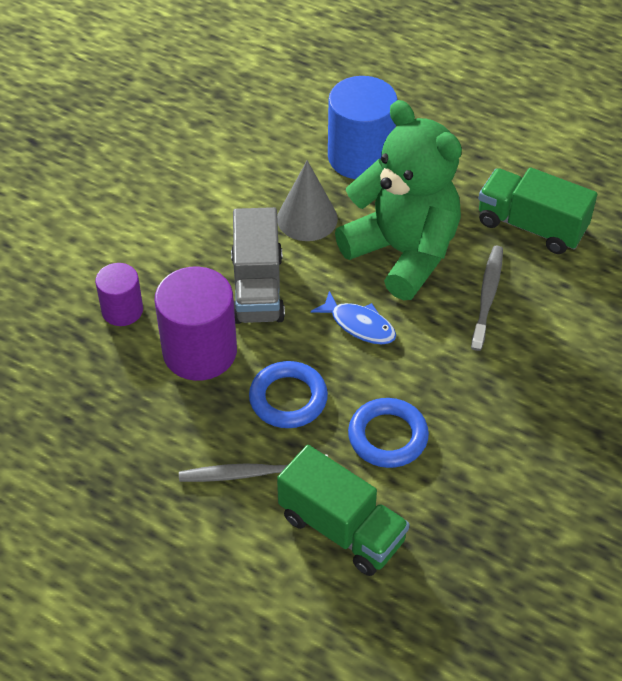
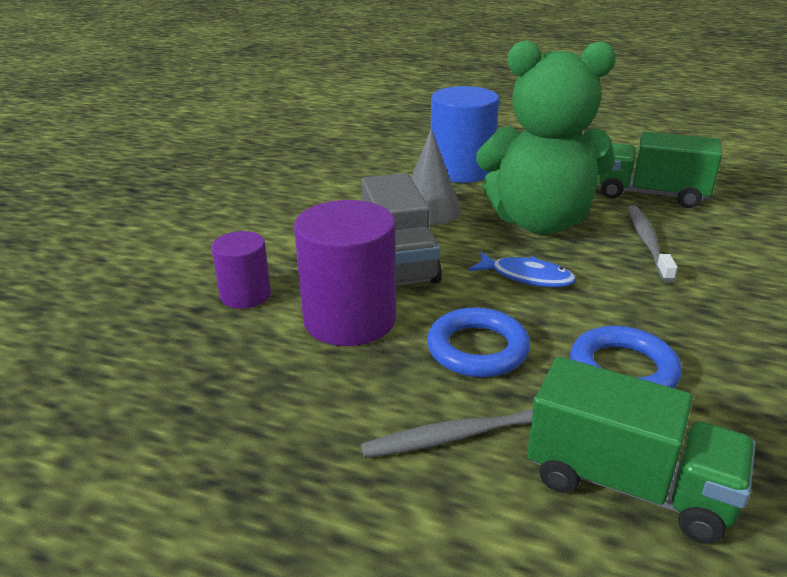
camera: 10 degrees left, 20 degrees down
green teddy bear [335,100,462,300] -> green teddy bear turned 150 degrees clockwise [476,40,616,234]

